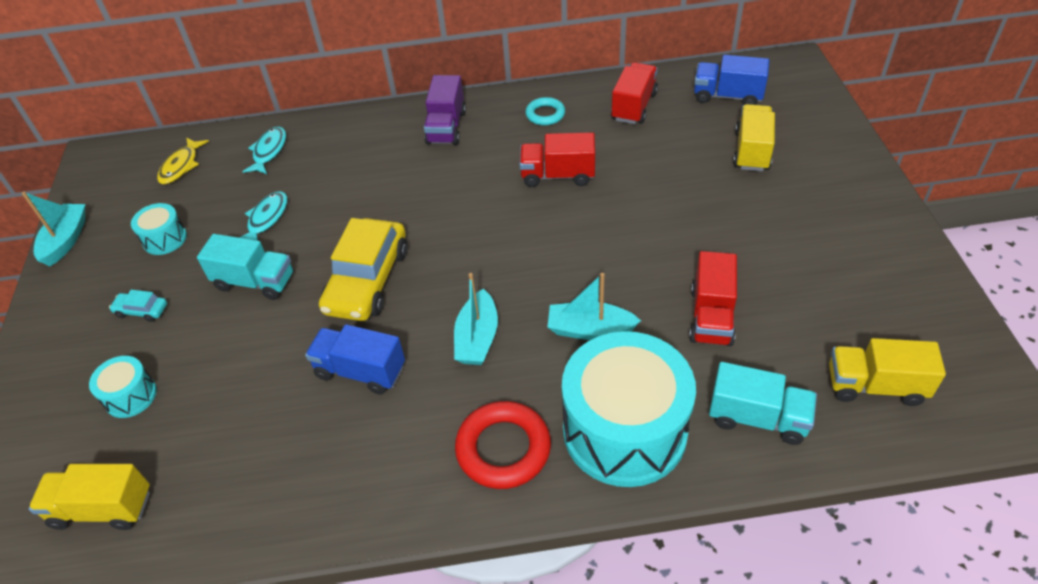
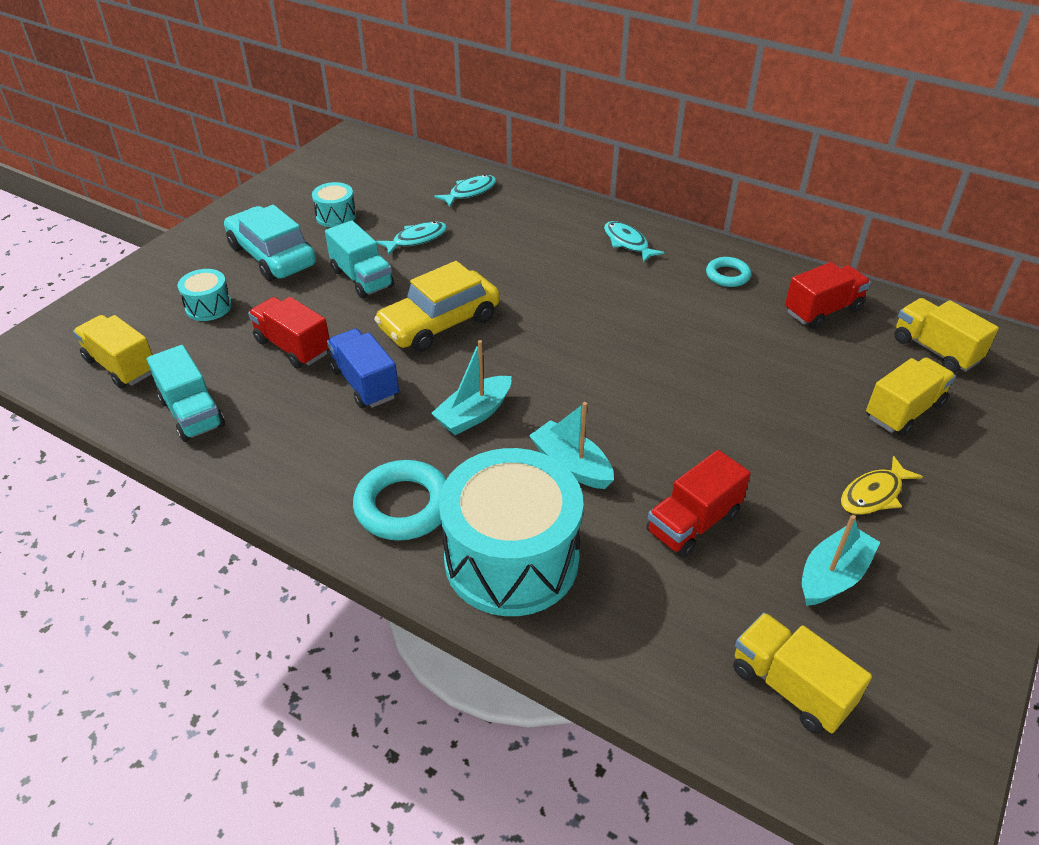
camera: 35 degrees right, 5 degrees down
turquoise boat [22,192,85,266] -> turquoise boat moved to [802,515,880,606]
turquoise car [109,290,167,322] -> turquoise car [224,205,316,281], size x2.31
yellow fish [157,137,209,184] -> yellow fish moved to [841,456,923,515]
purple truck [424,75,466,145] -> turquoise fish [604,221,665,263]
red ring [455,401,551,489] -> turquoise ring [353,460,446,541]
red truck [520,132,595,187] -> red truck moved to [248,297,329,368]
blue truck [694,55,770,105] -> yellow truck [894,298,999,373]
turquoise truck [709,362,817,445] -> turquoise truck moved to [147,345,225,442]

